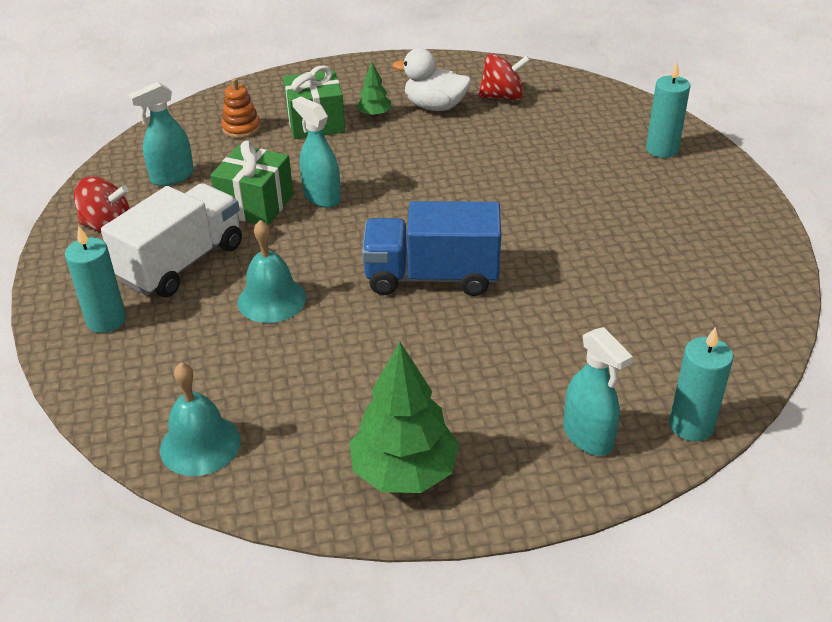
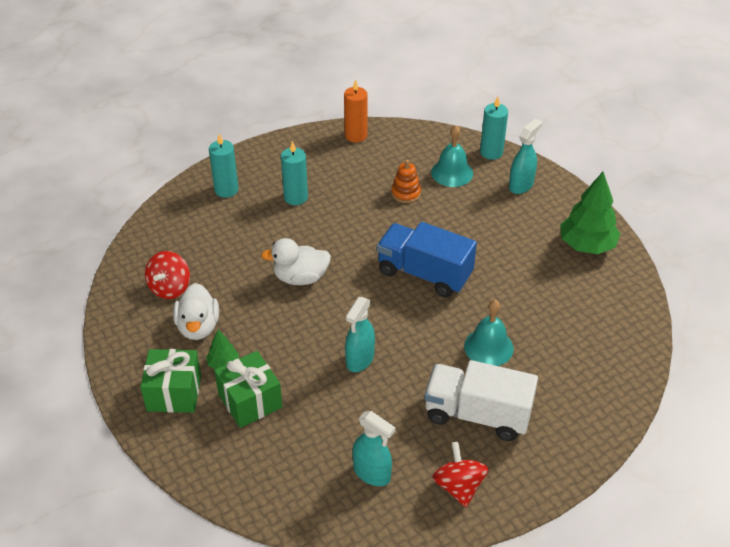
camera: 110 degrees left, 5 degrees up
turquoise candle [65,225,126,333] -> turquoise candle moved to [281,141,308,205]
turquoise bell [160,363,241,476] -> turquoise bell moved to [431,125,473,187]
green gift [210,141,293,226] -> green gift moved to [140,349,201,413]
orange stacking toy [222,78,260,138] -> orange stacking toy moved to [391,160,421,203]
blue truck [362,201,501,296] -> blue truck turned 135 degrees clockwise [377,222,477,298]
red spinning top [478,54,530,100] -> red spinning top turned 135 degrees counterclockwise [145,251,190,299]
none -> white duck [261,238,331,285]
none -> orange candle [344,80,368,143]

